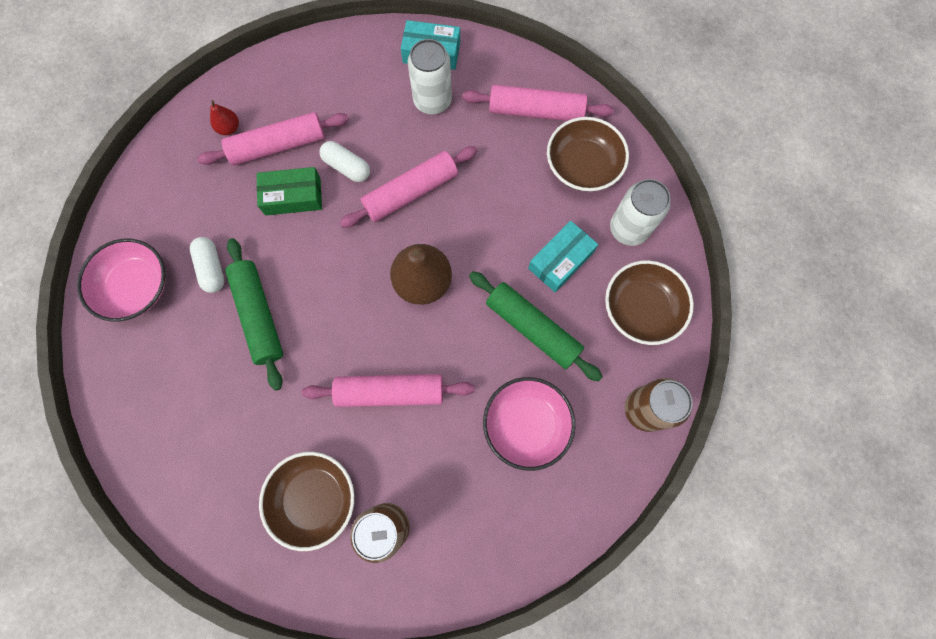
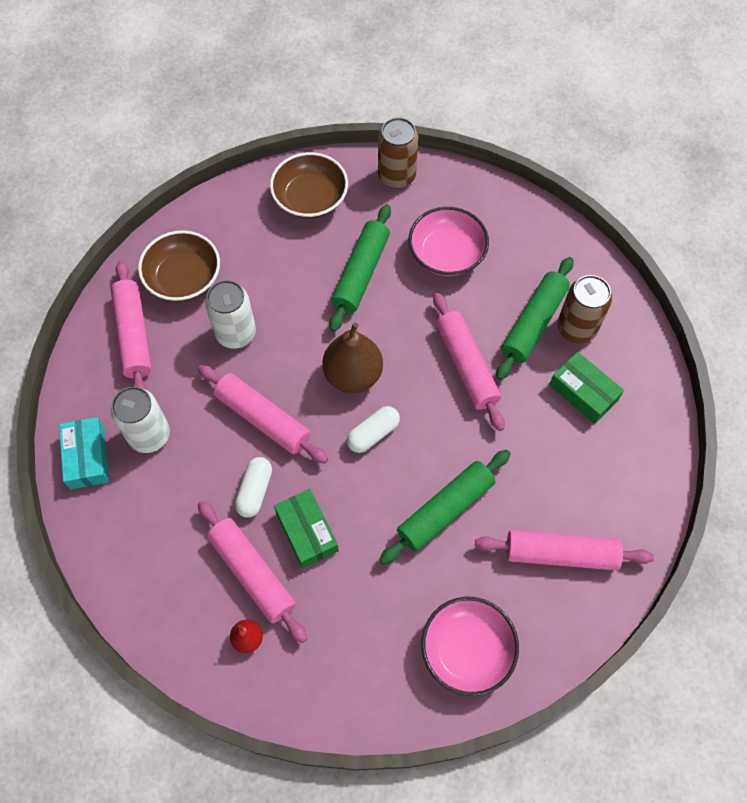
camera: 110 degrees left, 10 degrees down
white capsule [190,237,224,293] -> white capsule moved to [347,406,400,453]
brown bowl [259,452,355,551] -> green box [549,352,624,424]
turquoise box [528,221,598,292] -> none
white can [610,179,671,246] -> white can moved to [205,280,256,349]
none -> pink rolling pin [475,530,654,571]
none -> green rolling pin [496,257,574,380]

